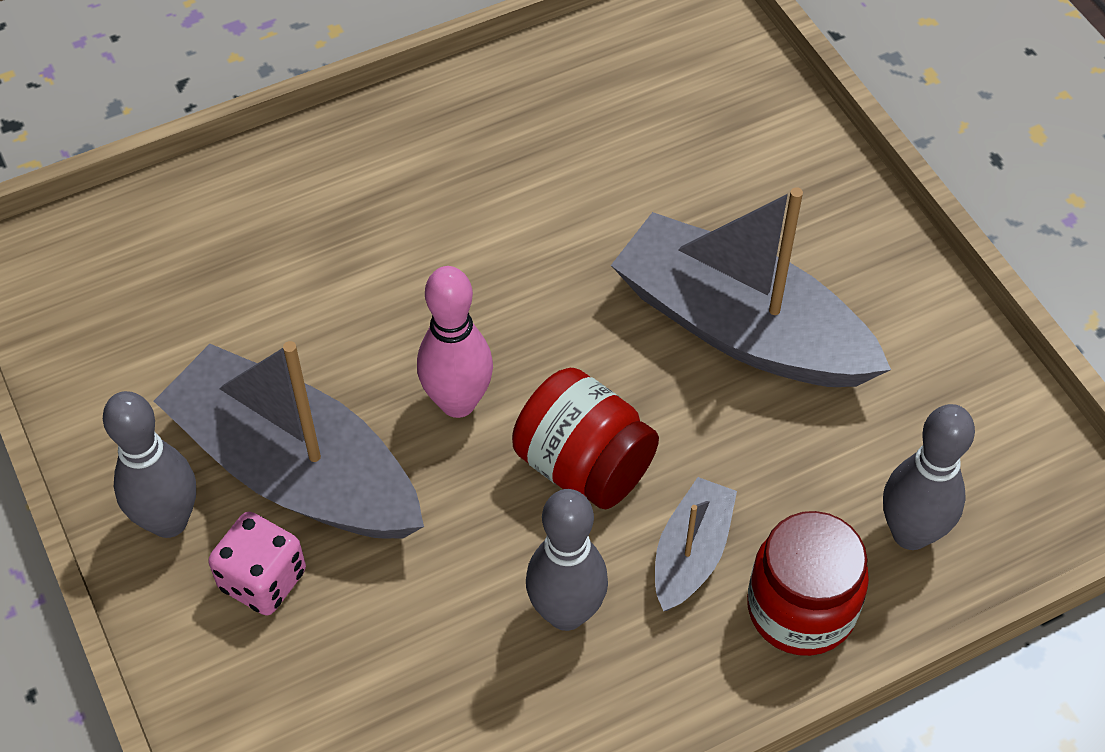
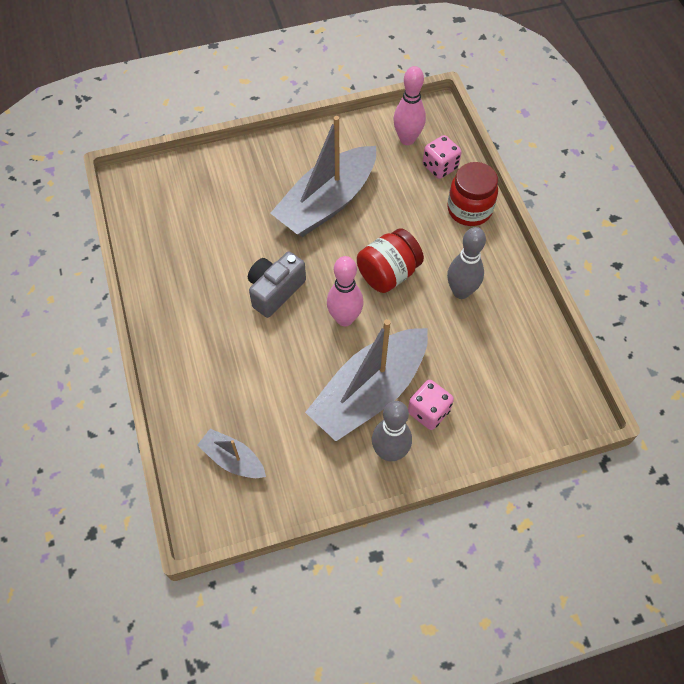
camera: 80 degrees left, 5 degrees up
grey boat [655,477,737,611] -> grey boat moved to [197,429,266,478]
grey bowling pin [883,404,975,550] -> pink dice [423,135,462,179]
none -> grey camera [248,251,306,318]
none -> pink bowling pin [394,66,426,145]

